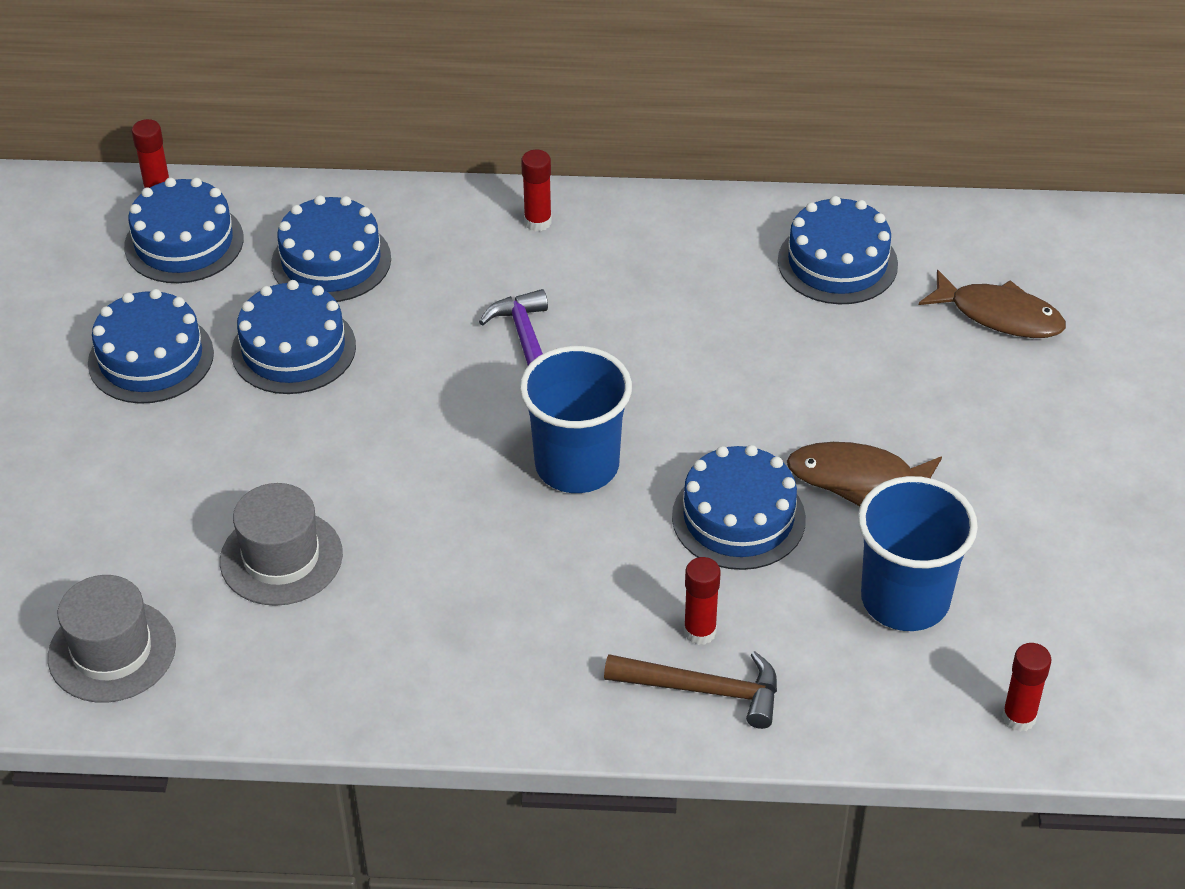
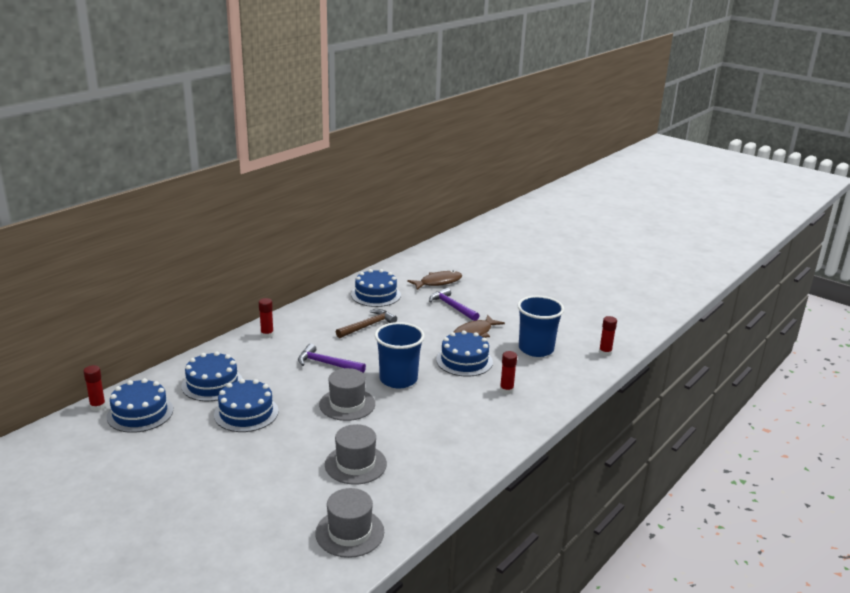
camera: 55 degrees left, 20 degrees down
blue cake [88,289,214,404] -> none
brown hammer [604,651,777,729] -> brown hammer moved to [336,309,397,338]
none -> grey hat [319,368,375,421]
none -> purple hammer [429,288,480,321]

